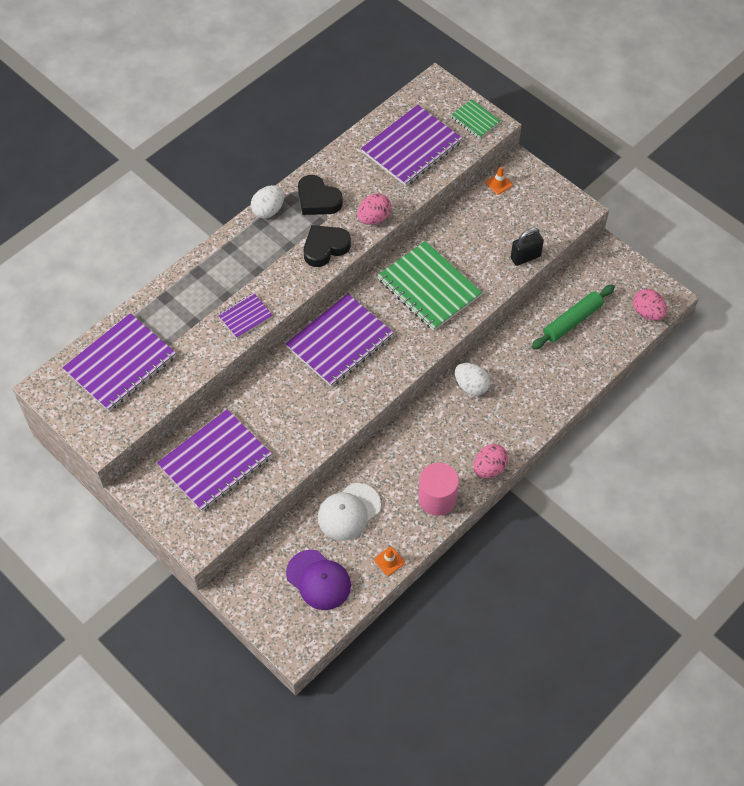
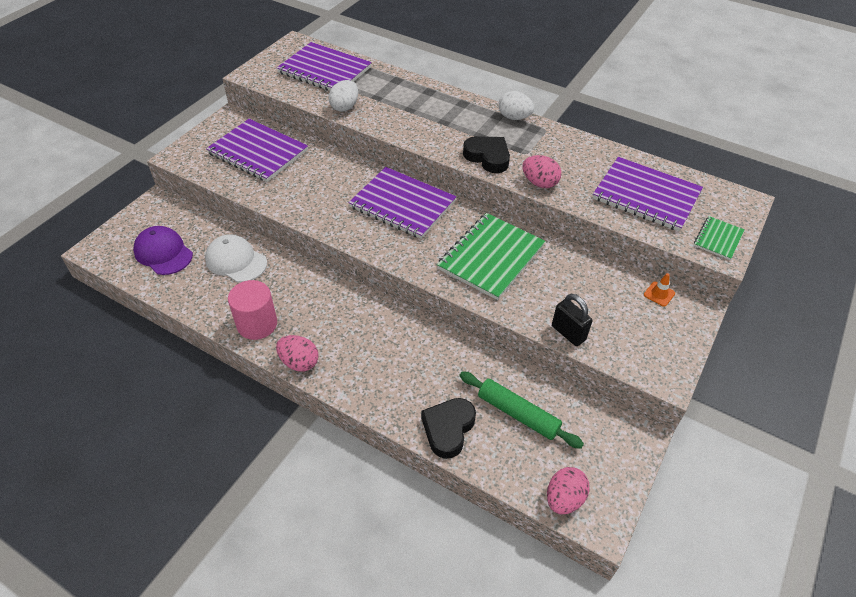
camera: 75 degrees right, 10 degrees down
purple notebook [218,293,273,339] -> none
purple cap [286,550,351,610] -> purple cap turned 105 degrees clockwise [133,226,193,275]
black heart [298,175,343,215] -> black heart moved to [421,398,476,459]
orange traffic cone [374,547,405,576] -> none
white egg [455,363,490,396] -> white egg moved to [328,80,358,112]

